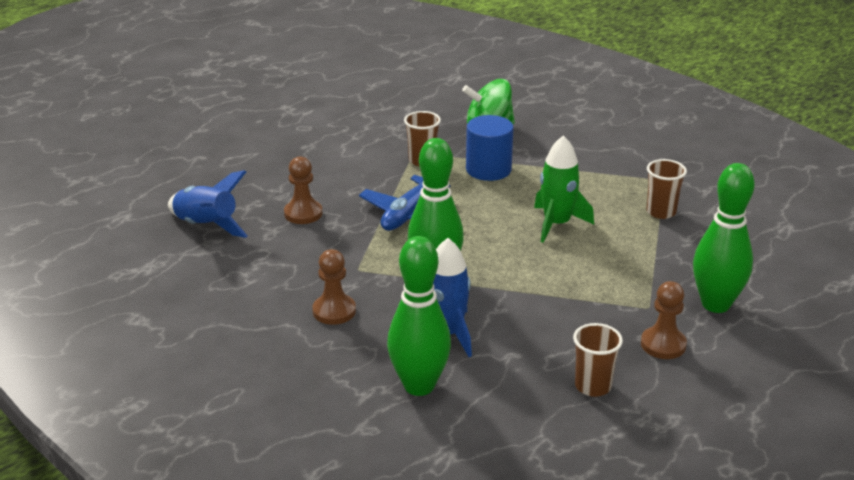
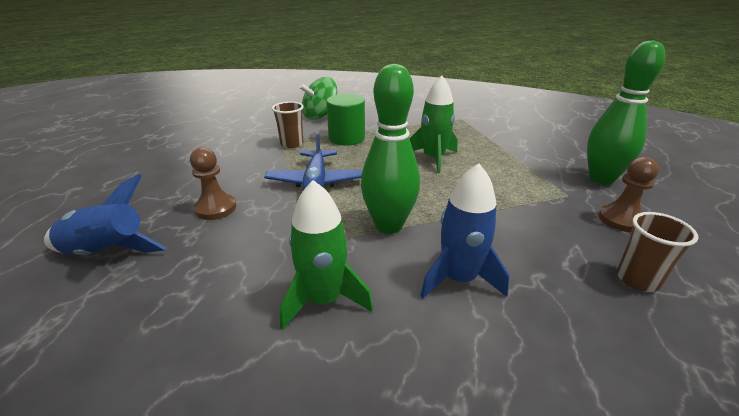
camera: 30 degrees left, 0 degrees up
brown pawn [312,249,356,325] -> green rocket [280,180,373,330]
green bowling pin [387,236,451,396] -> none
blue cylinder [466,115,514,181] -> green cylinder [326,94,365,145]
brown cup [647,159,687,219] -> none

